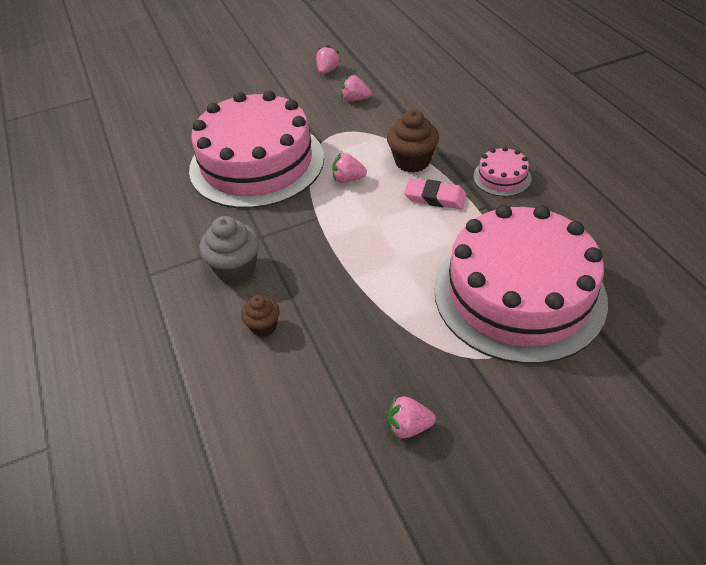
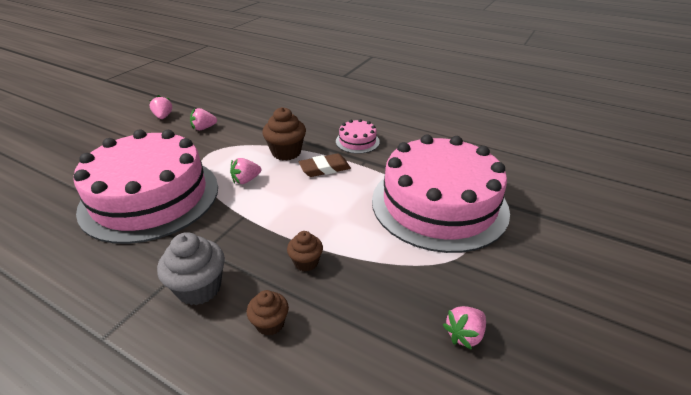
camera: 40 degrees left, 10 degrees down
pink eraser [404,178,467,209] -> brown eraser [298,153,351,177]
none -> brown cupcake [287,231,323,272]

